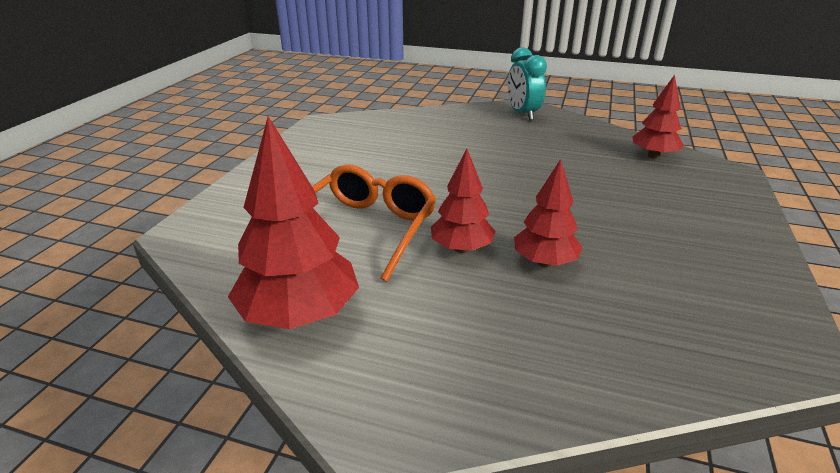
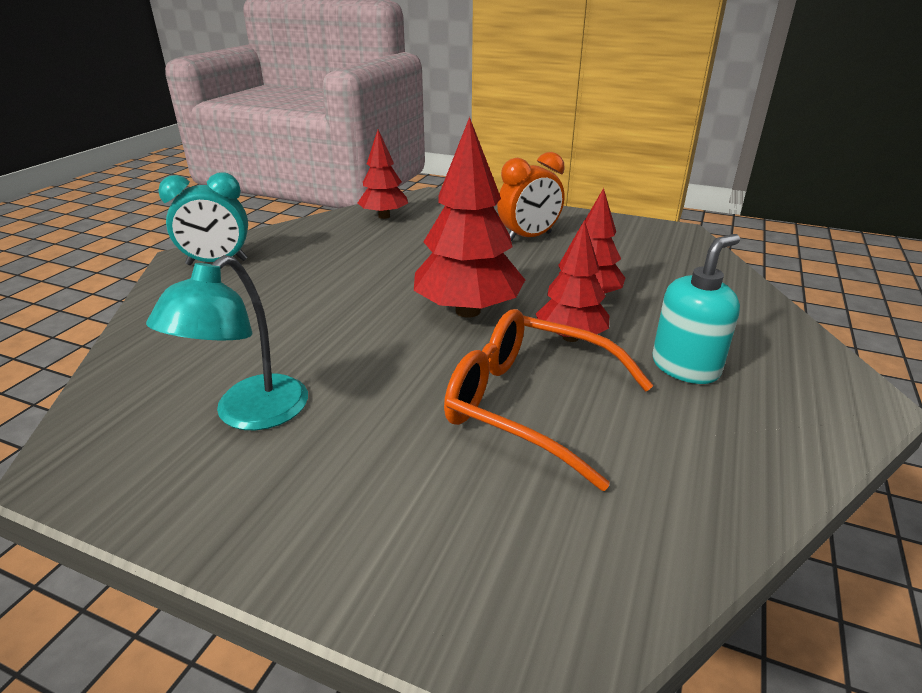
camera: 85 degrees left, 0 degrees up
red tree [228,116,359,329] -> red tree moved to [414,117,525,318]
none -> turquoise lamp [146,255,308,430]
none -> orange clock [497,152,565,242]
none -> turquoise soap dispenser [652,234,740,384]

